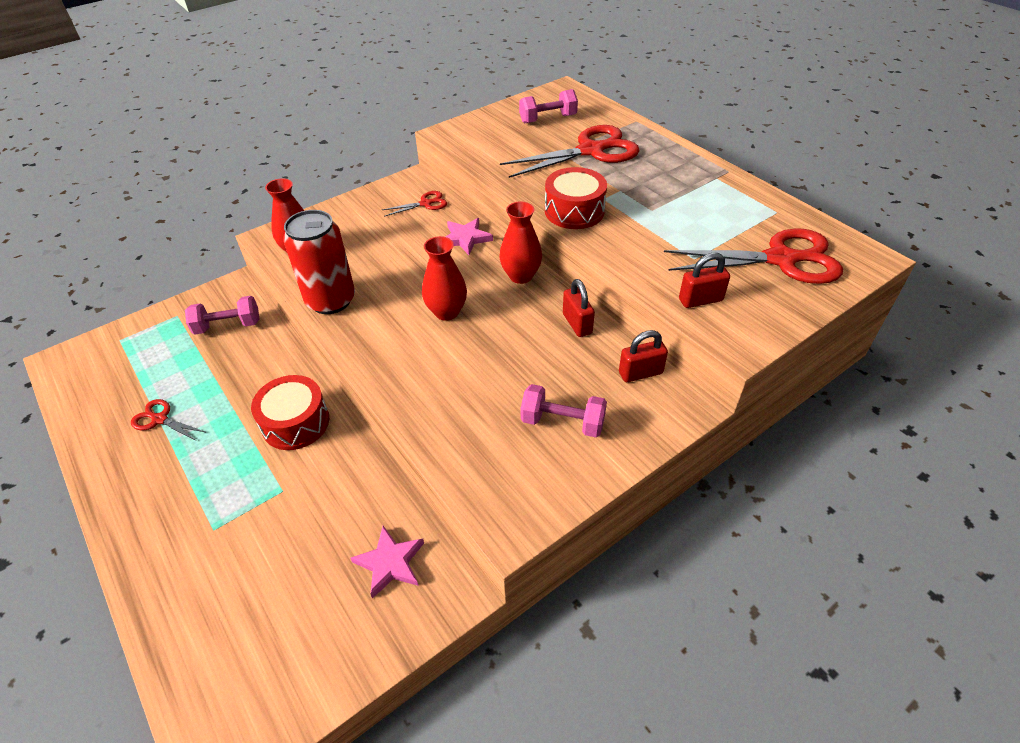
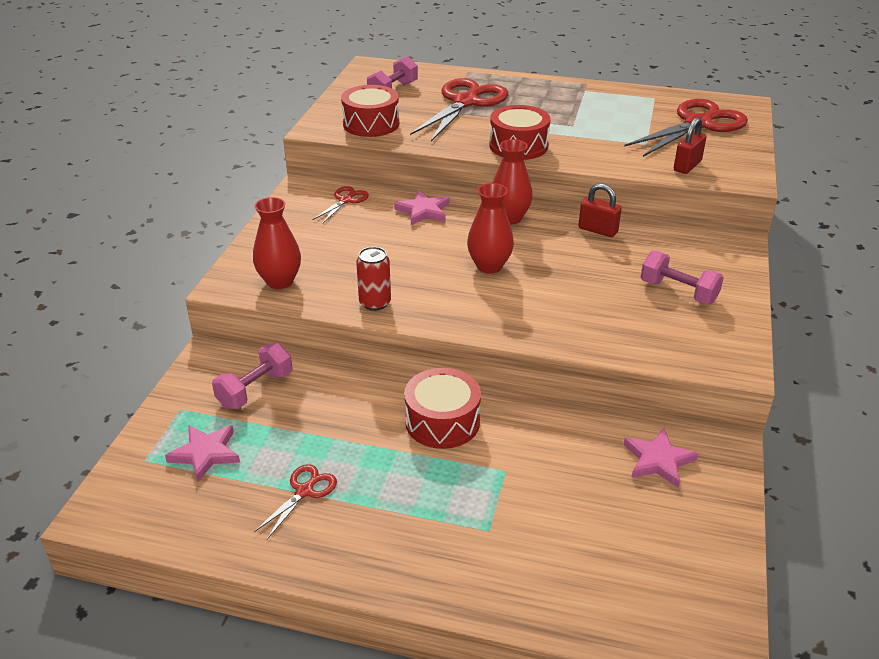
camera: 40 degrees left, 10 degrees down
red scissors [131,399,205,441] -> red scissors turned 135 degrees clockwise [254,464,337,539]
red can [283,210,355,314] -> red can [356,247,391,311], size x0.56
pink dumbbell [521,384,607,437] -> pink dumbbell turned 60 degrees clockwise [641,251,724,304]
red padlock [619,330,668,382] -> none
none -> pink star [165,425,240,482]
none -> red drum [341,85,399,137]

